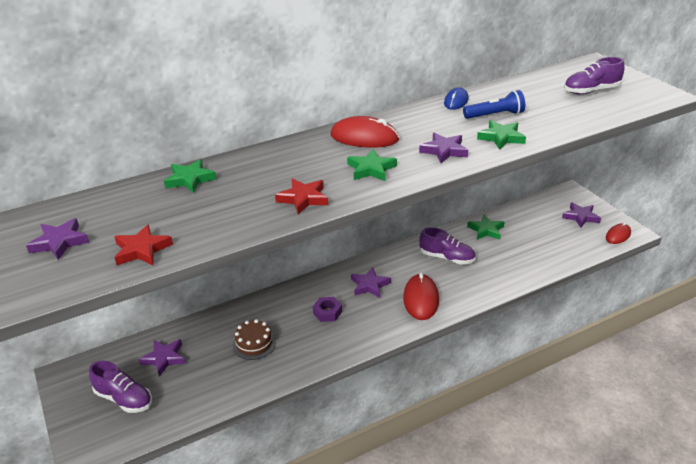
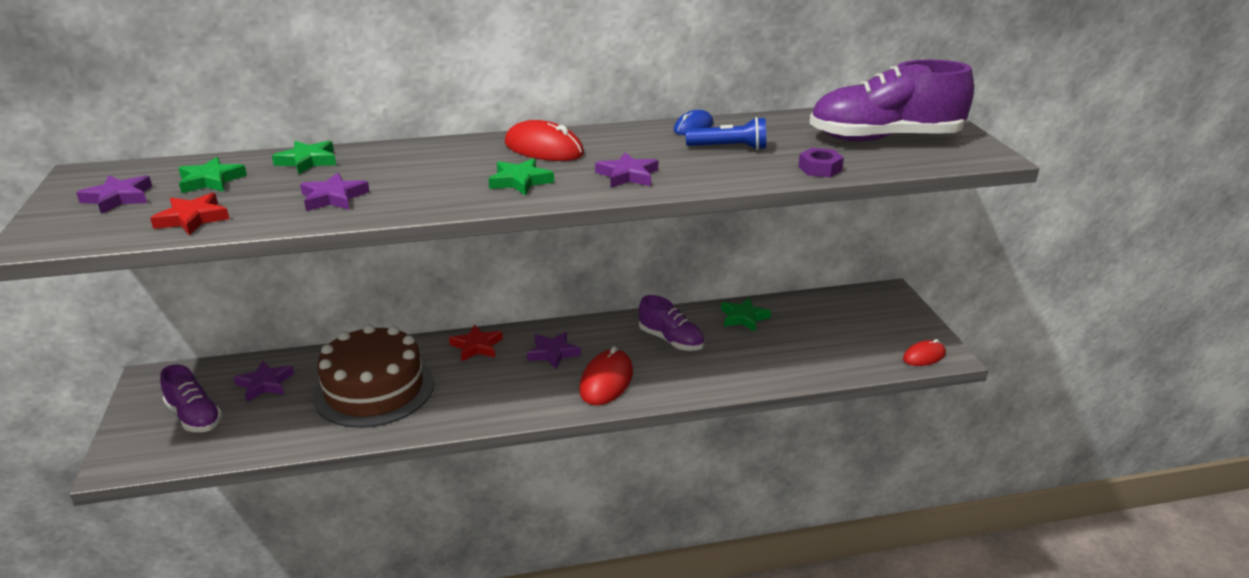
camera: 15 degrees right, 5 degrees down
brown cake [233,319,276,360] -> brown cake [313,324,434,428], size x2.13
red star [275,178,328,214] -> red star moved to [449,324,503,361]
purple nut [313,297,342,322] -> purple nut moved to [798,148,844,177]
green star [477,120,526,150] -> green star moved to [178,157,247,193]
purple star [562,202,601,228] -> purple star moved to [300,173,370,211]
purple shoe [564,57,625,94] -> purple shoe [809,59,974,141], size x1.78

